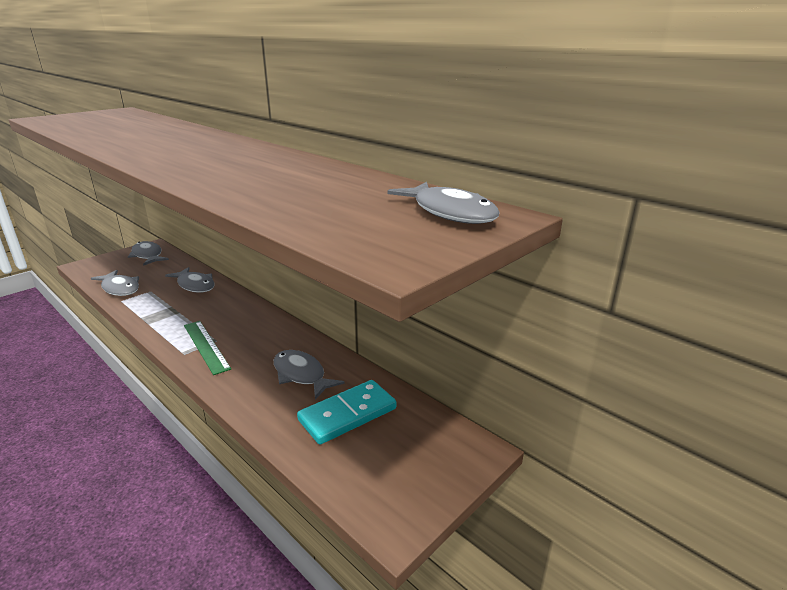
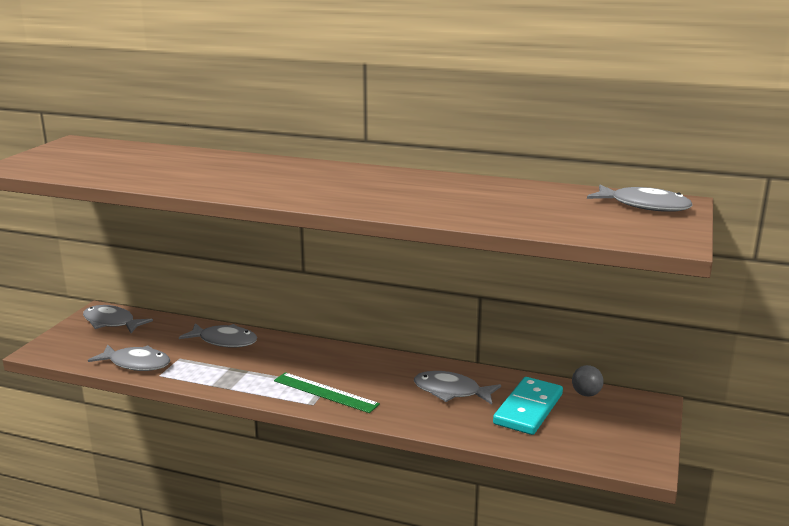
camera: 25 degrees left, 5 degrees down
none -> grey ball [572,365,604,397]

